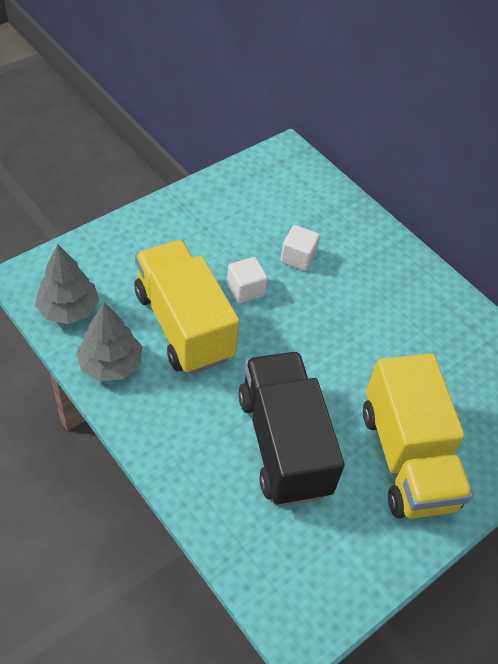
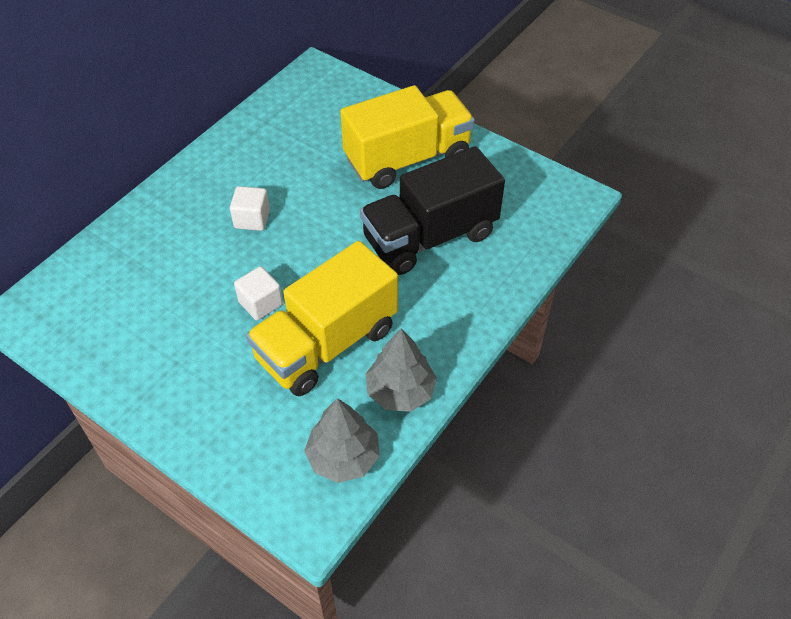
camera: 100 degrees left, 0 degrees up
white cube [280,225,320,271] -> white cube moved to [230,186,270,231]

